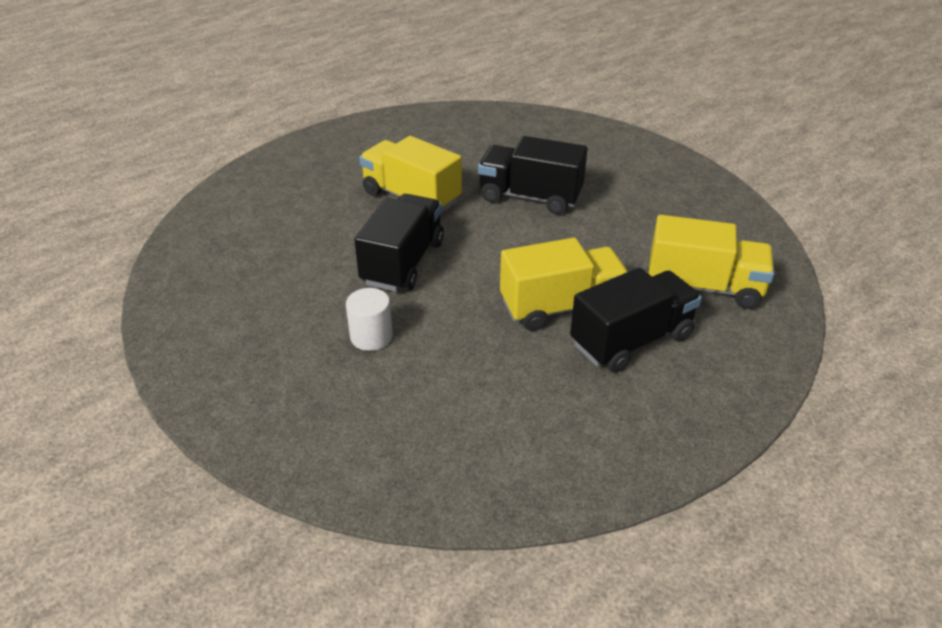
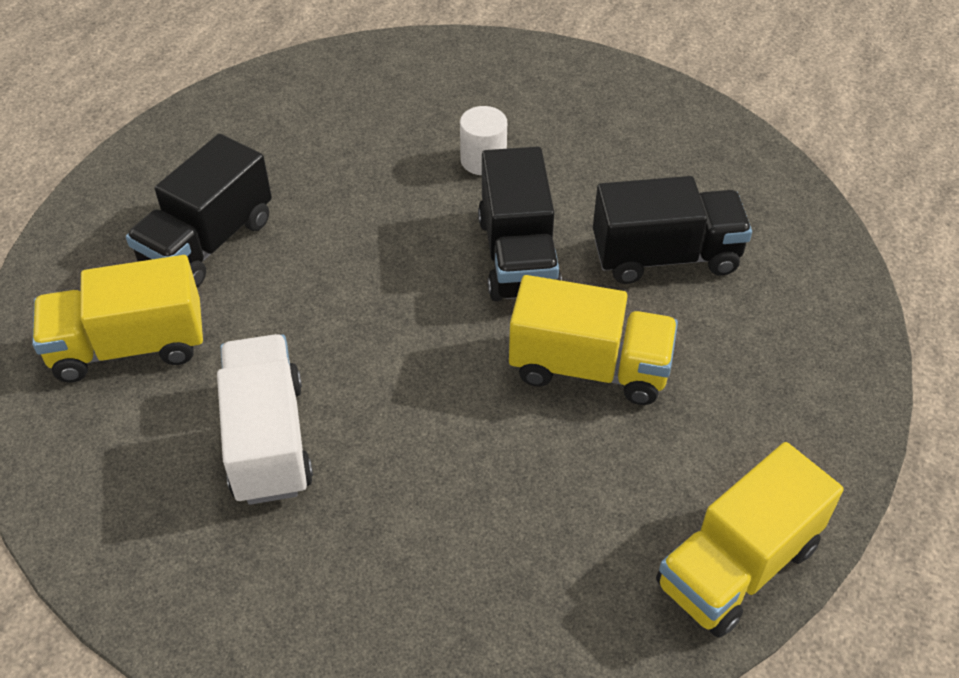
camera: 155 degrees right, 10 degrees up
black truck [478,136,587,214] -> black truck moved to [593,176,752,284]
yellow truck [500,237,628,331] -> yellow truck moved to [656,442,844,637]
none -> white truck [217,334,313,505]

